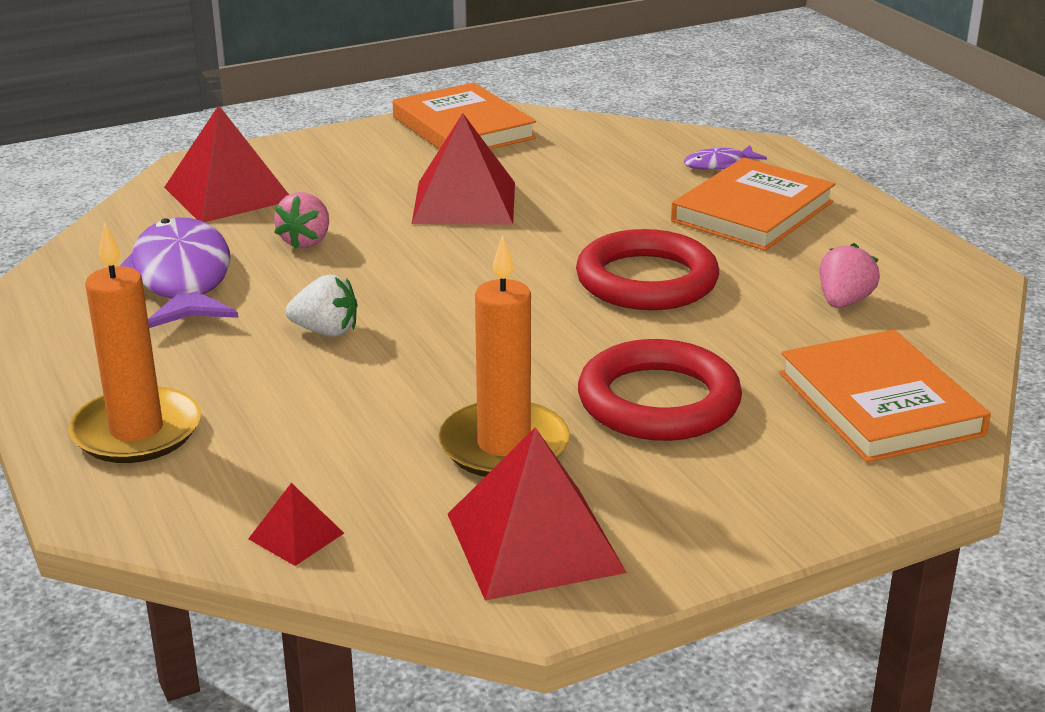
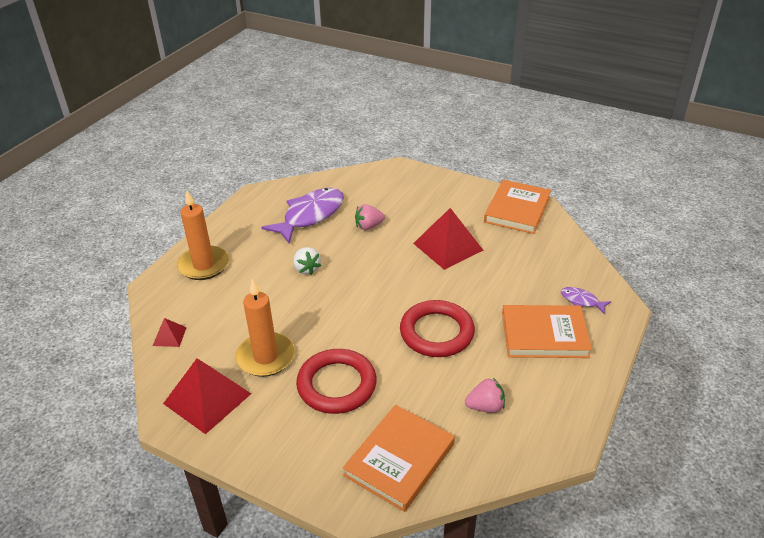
camera: 55 degrees right, 10 degrees up
red pyramid [164,105,289,222] -> none

